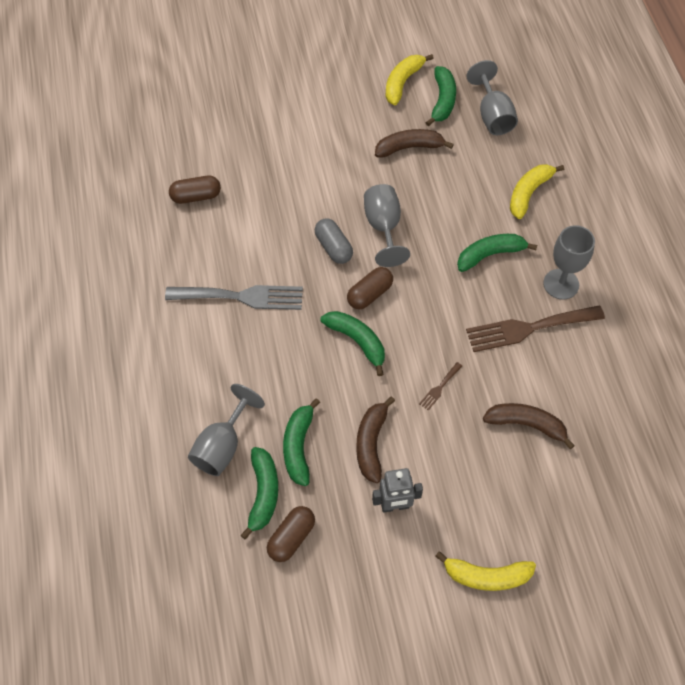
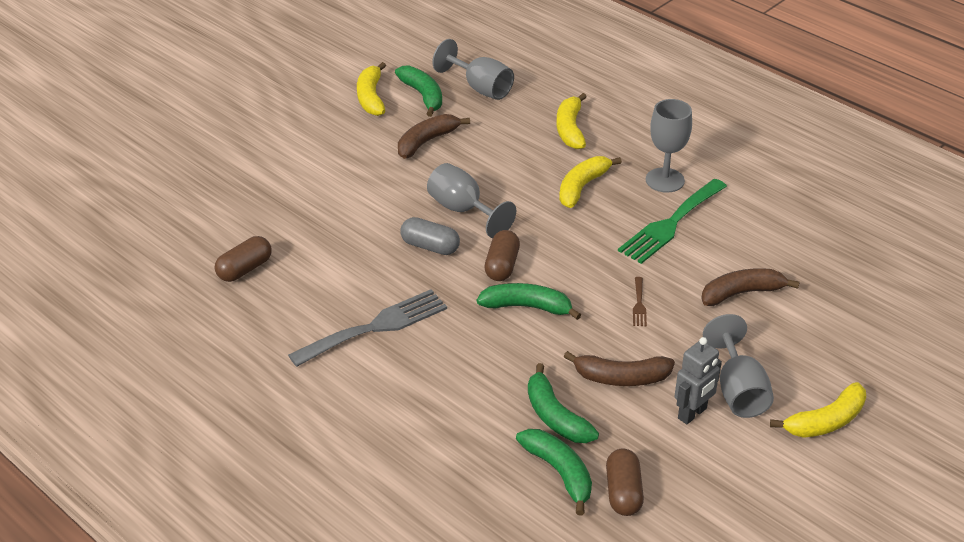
camera: 35 degrees left, 20 degrees down
grey goblet [188,384,265,476] -> grey goblet moved to [703,314,774,418]
brown banana [356,397,395,483] -> brown banana turned 60 degrees counterclockwise [564,351,675,386]
green banana [457,234,537,272] -> yellow banana [559,156,622,208]
brown fork [466,306,605,352] -> green fork [618,179,727,264]

